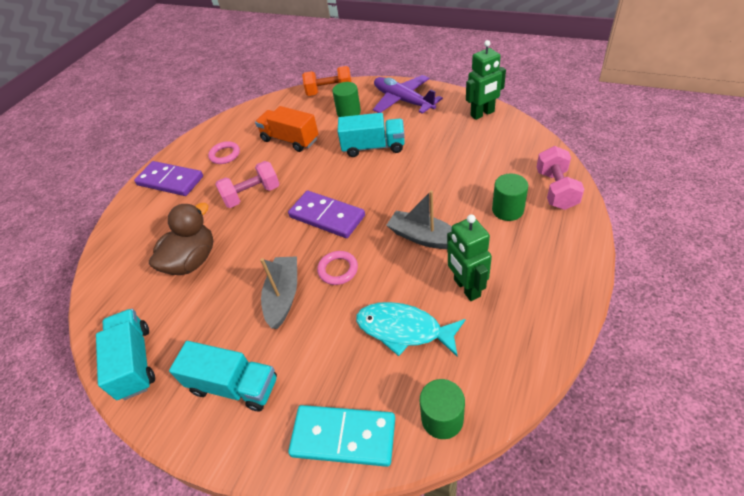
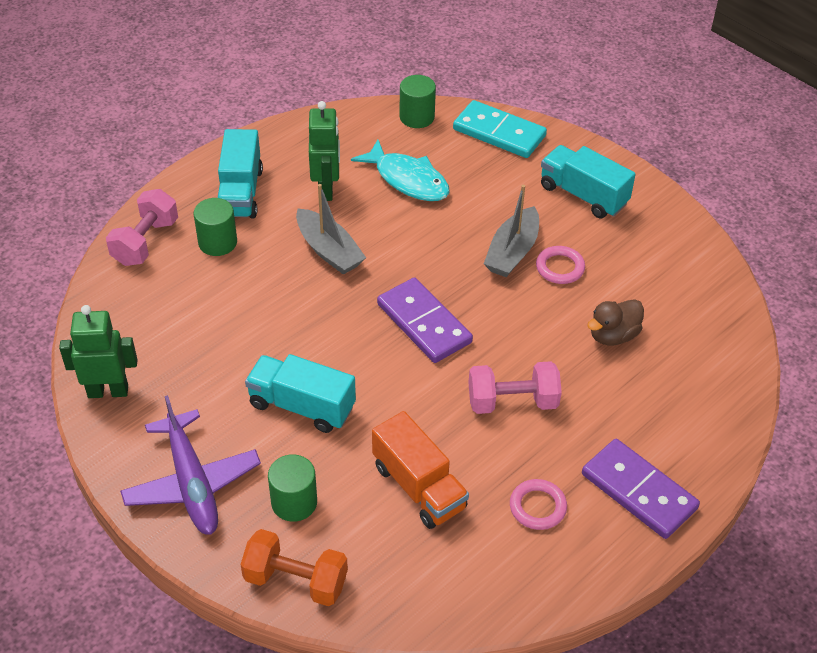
camera: 165 degrees left, 0 degrees up
turquoise truck [96,309,155,400] -> turquoise truck moved to [217,129,263,219]
brown duck [149,203,213,275] -> brown duck [587,299,644,345], size x0.66
pink ring [317,251,358,285] -> pink ring moved to [536,246,585,284]

